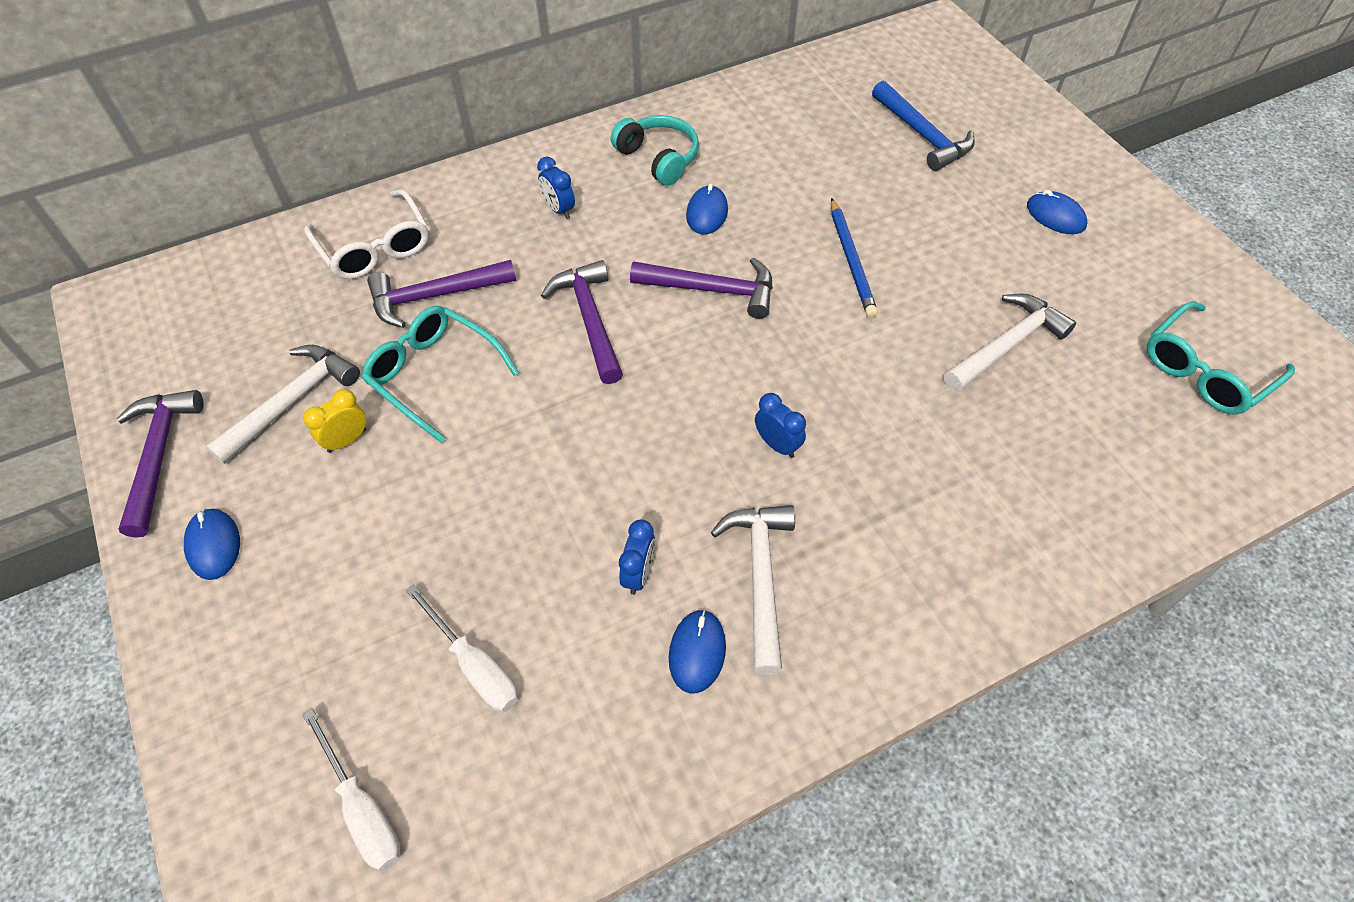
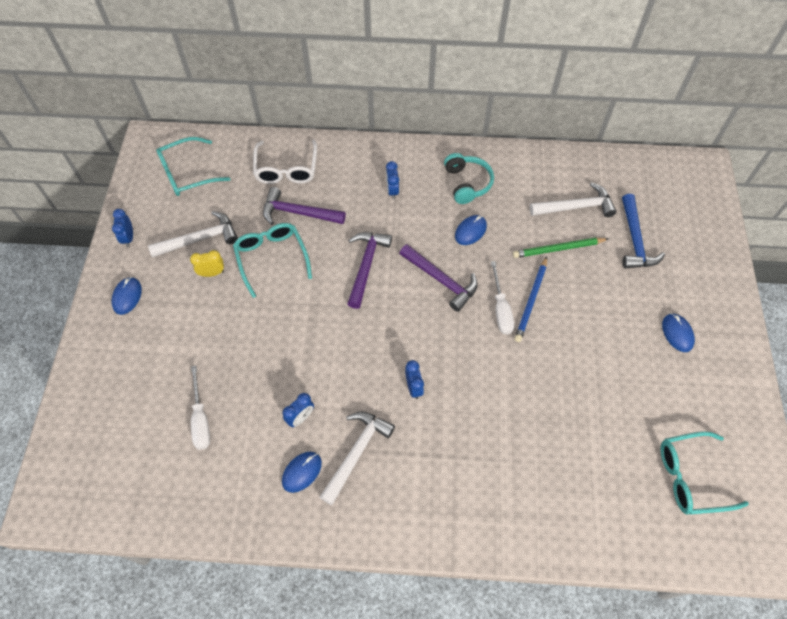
camera: 30 degrees right, 5 degrees up
purple hammer [116,390,203,538] -> blue clock [112,209,133,247]
white screwdriver [302,708,401,871] -> white screwdriver moved to [491,261,514,335]
white hammer [944,294,1076,392] -> white hammer moved to [530,182,616,217]
none -> turquoise glasses [156,137,231,196]
none -> green pencil [513,238,608,258]

